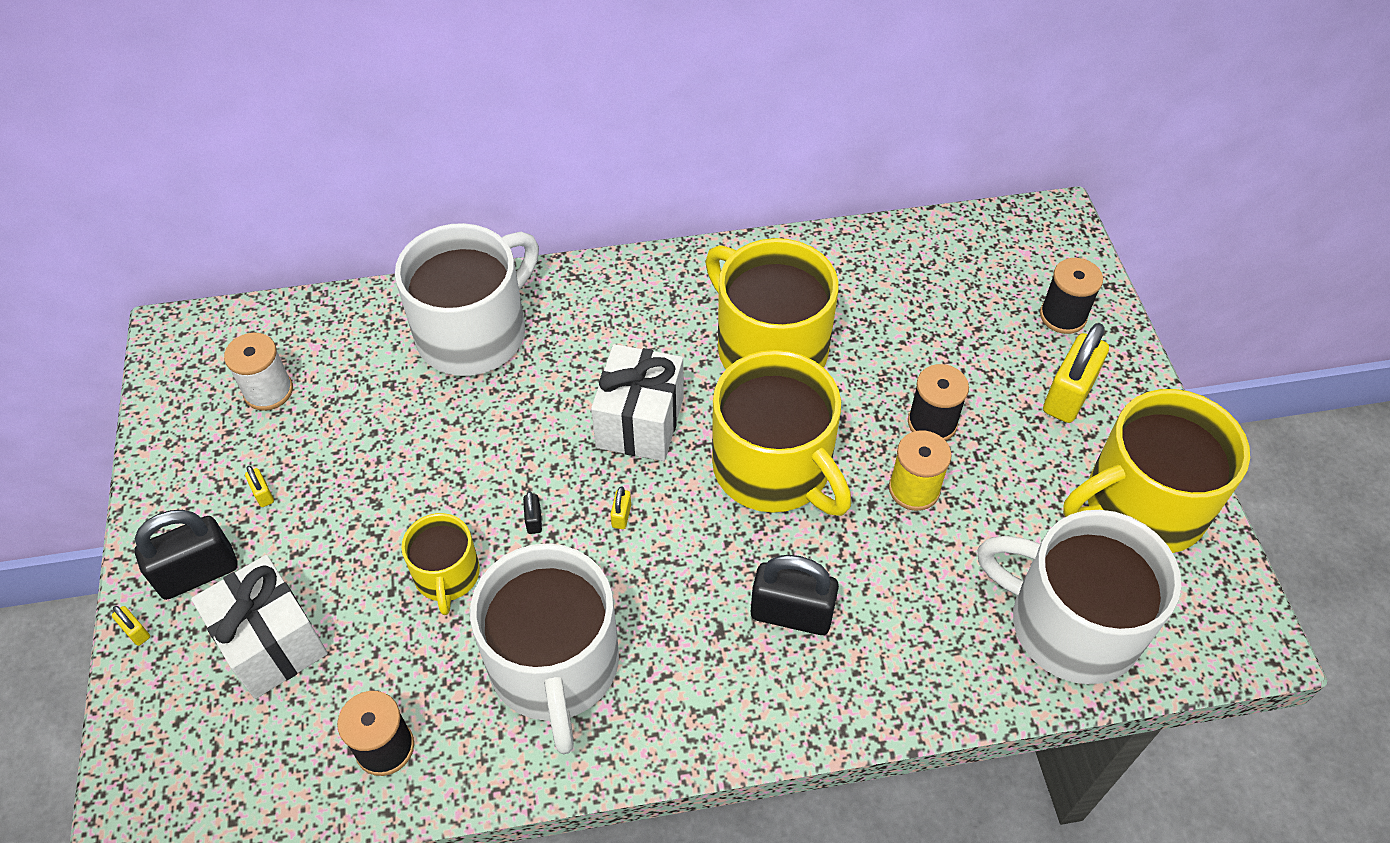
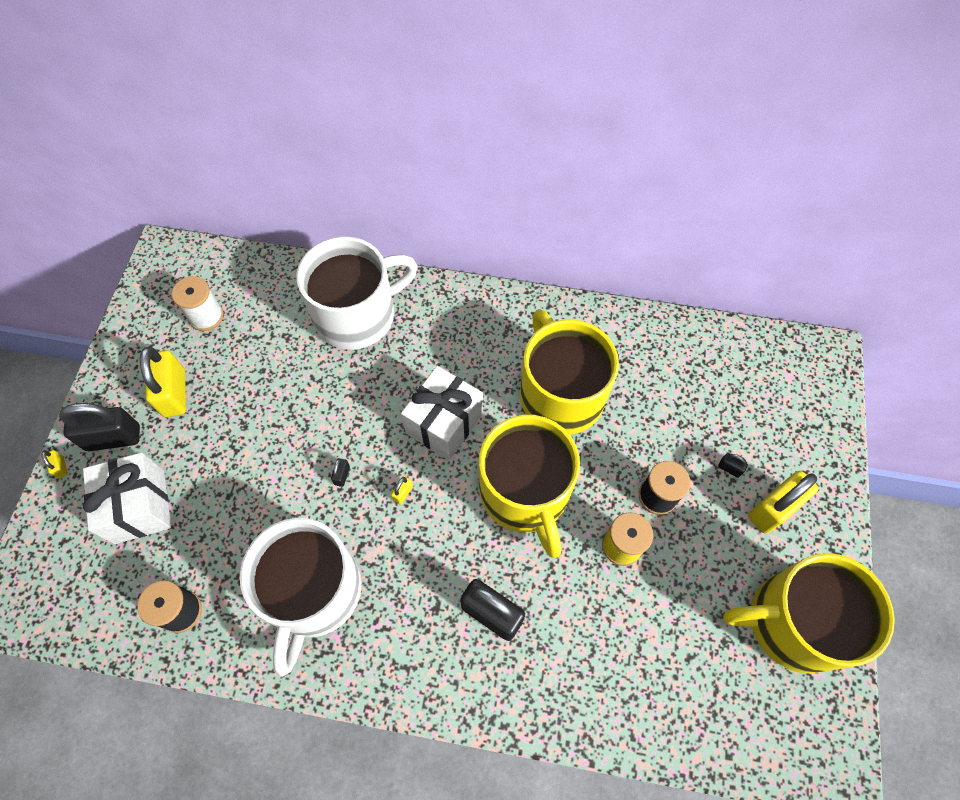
camera: 20 degrees right, 10 degrees up
yellow padlock [245,466,274,507] -> yellow padlock [140,346,186,417], size x2.38
yellow mug [401,513,480,615] -> none
white mug [977,510,1181,684] -> none
black spool [1040,258,1103,334] -> none
none -> black padlock [718,453,748,478]

